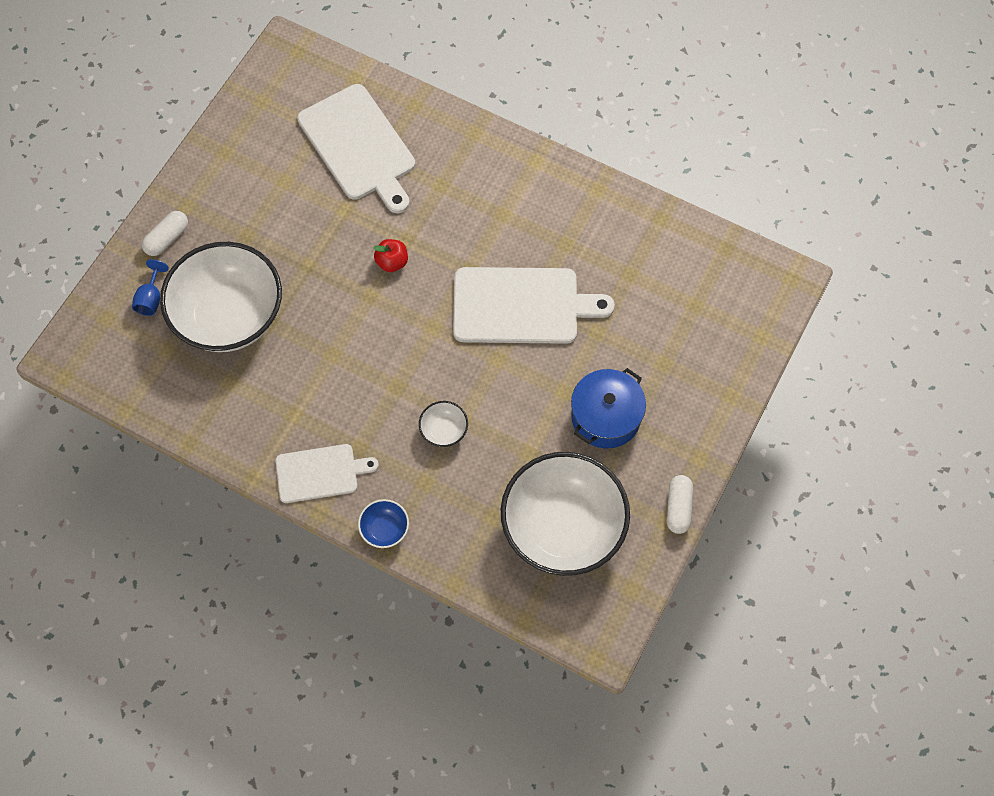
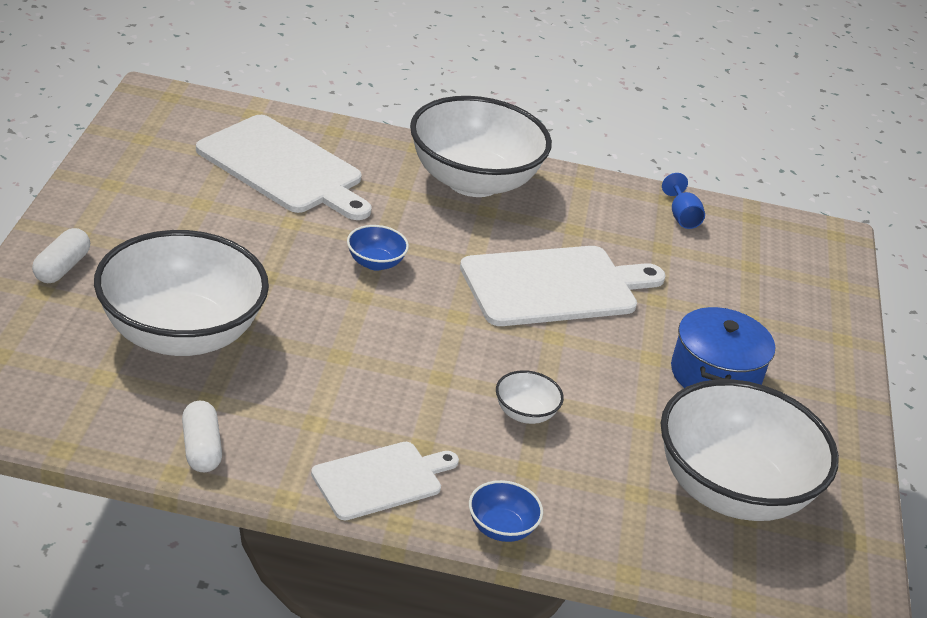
camera: 25 degrees left, 30 degrees down
blue goblet [132,259,169,316] -> blue goblet moved to [662,173,705,229]
red apple [373,239,408,272] -> blue bowl [347,225,409,271]
white capsule [667,475,693,534] -> white capsule moved to [182,401,222,472]
none -> white bowl [410,96,552,197]

